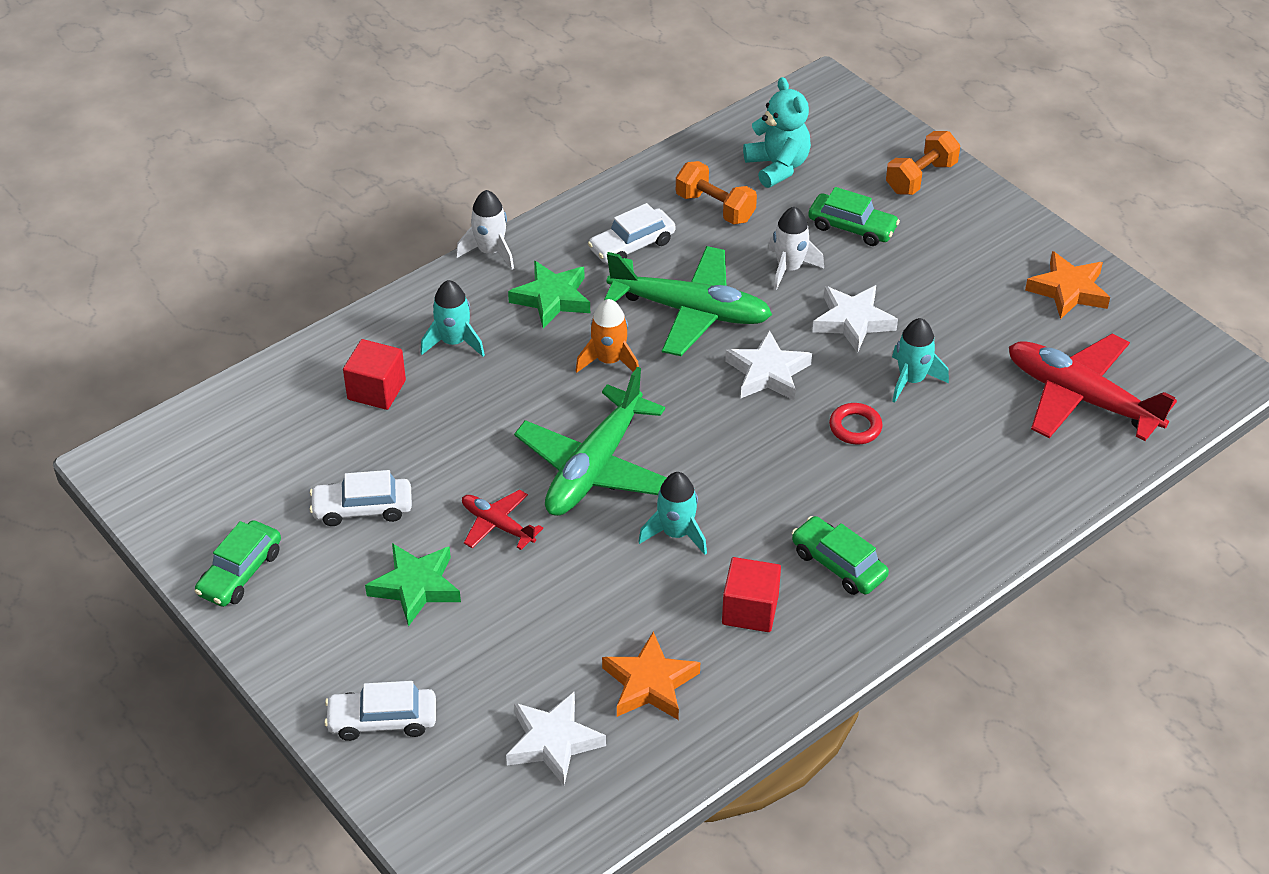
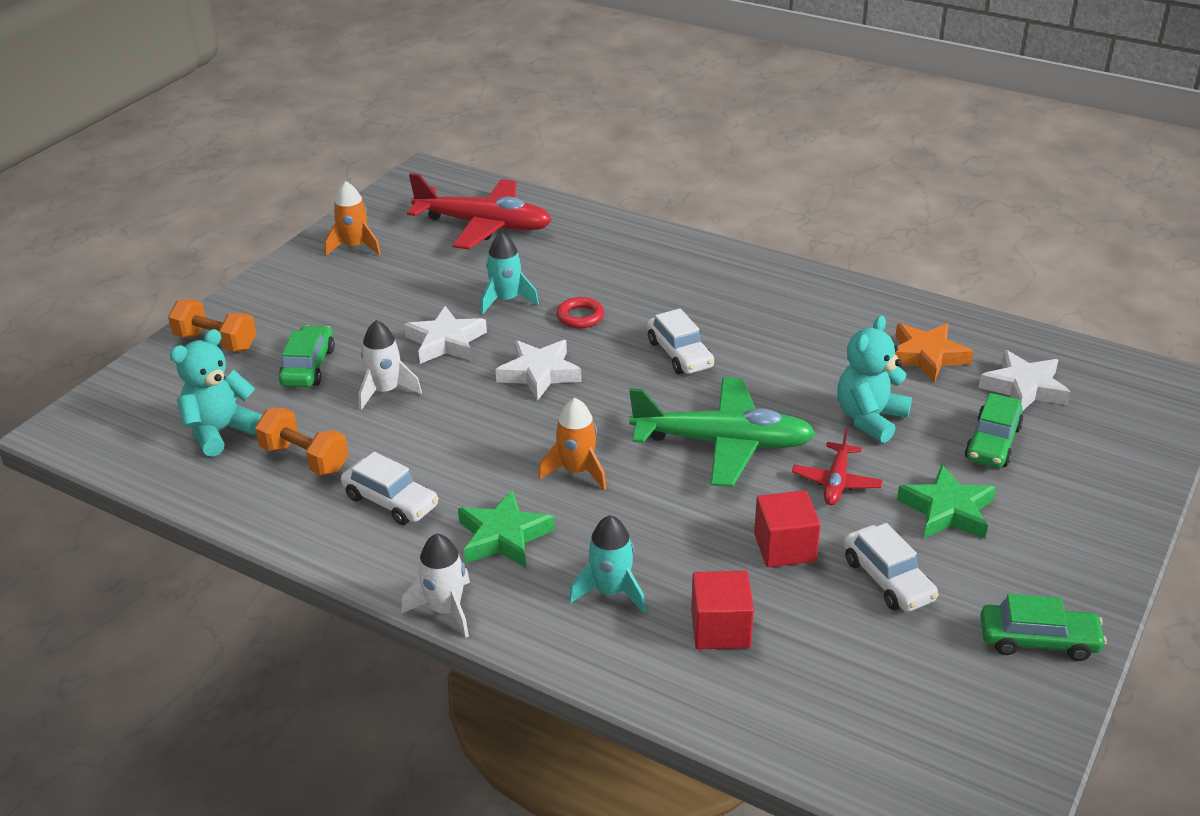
camera: 110 degrees left, 10 degrees down
white car [324,681,436,741] -> white car moved to [647,309,714,374]
green plane [604,246,772,356] -> none
turquoise rocket [638,472,707,555] -> none
orange dumbbell [676,161,757,225] -> orange dumbbell turned 75 degrees counterclockwise [255,408,349,475]
red cube [722,557,781,632] -> red cube moved to [754,490,820,567]
green car [792,516,889,595] -> green car moved to [965,393,1024,468]
red plane [1009,334,1177,441] -> red plane turned 90 degrees counterclockwise [407,173,552,249]
orange star [1025,251,1110,320] -> orange rocket [325,181,381,256]
none -> turquoise teddy bear [837,316,912,443]

